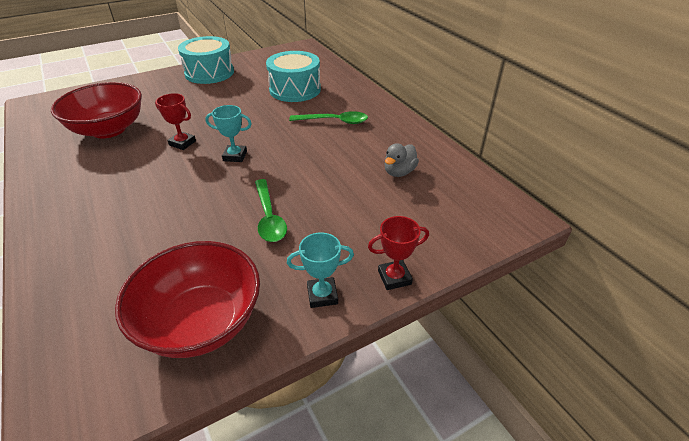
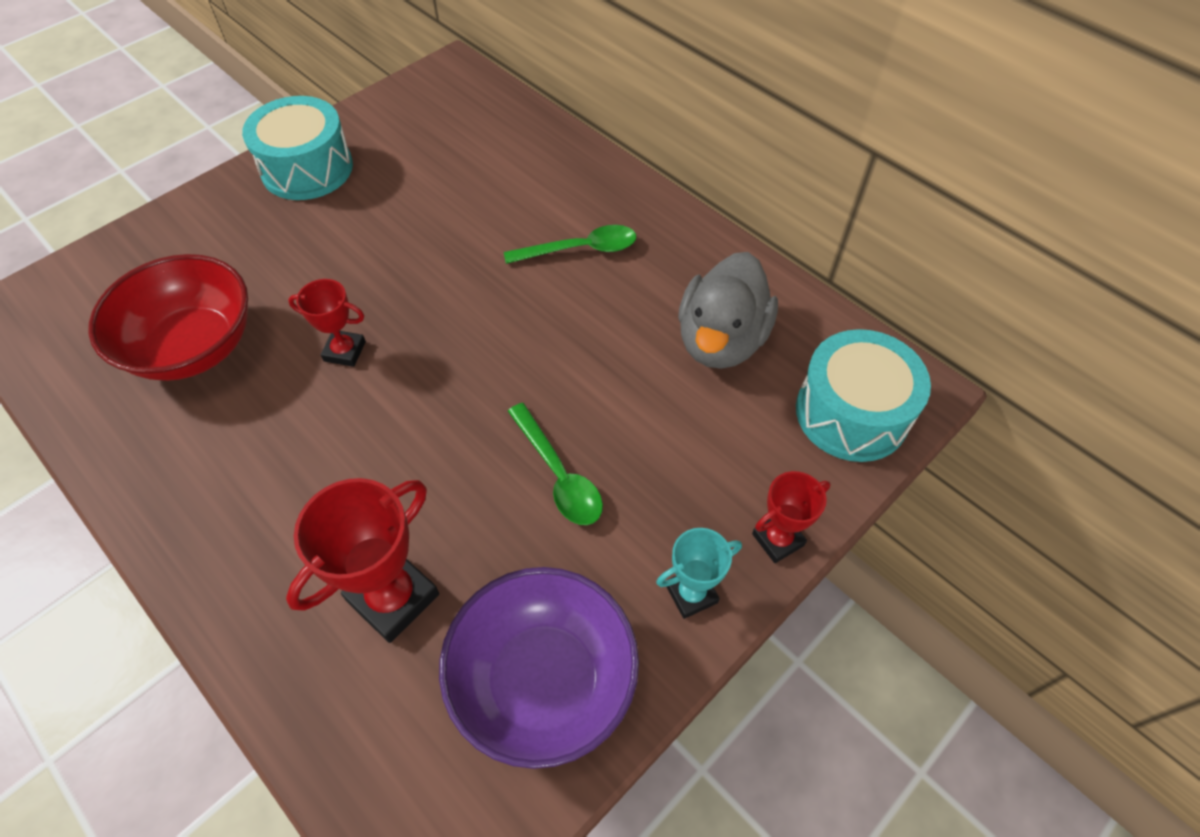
camera: 15 degrees left, 15 degrees up
red bowl [115,241,260,358] -> purple bowl [439,567,639,769]
turquoise trophy [205,105,252,162] -> none
turquoise drum [266,51,321,102] -> turquoise drum moved to [796,329,931,462]
grey duck [385,143,419,177] -> grey duck [678,252,778,369], size x1.89
none -> red trophy [286,478,439,643]

